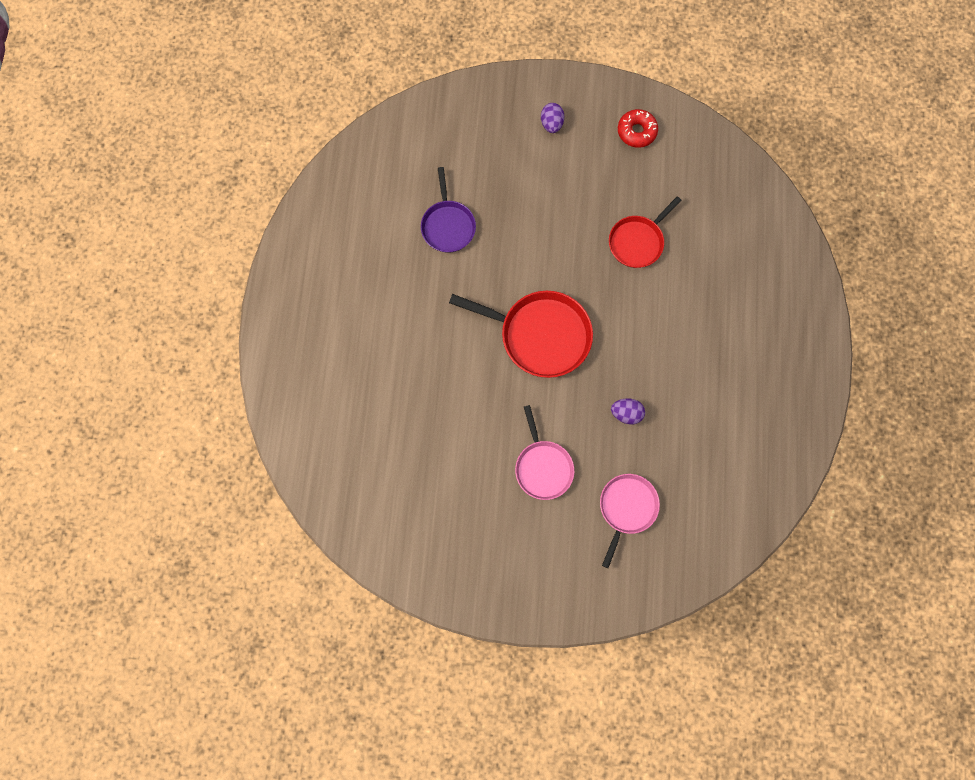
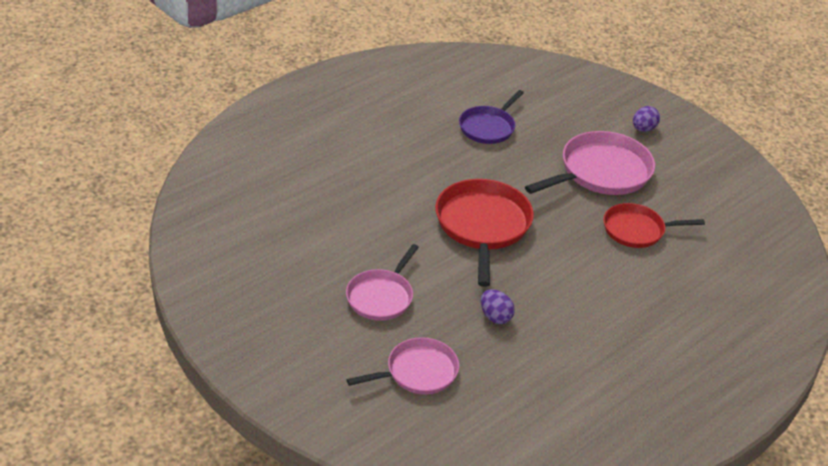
camera: 40 degrees right, 35 degrees down
red pan [449,291,593,378] -> red pan turned 150 degrees counterclockwise [435,179,534,287]
red donut [618,109,658,148] -> none
none -> pink pan [525,131,655,195]

